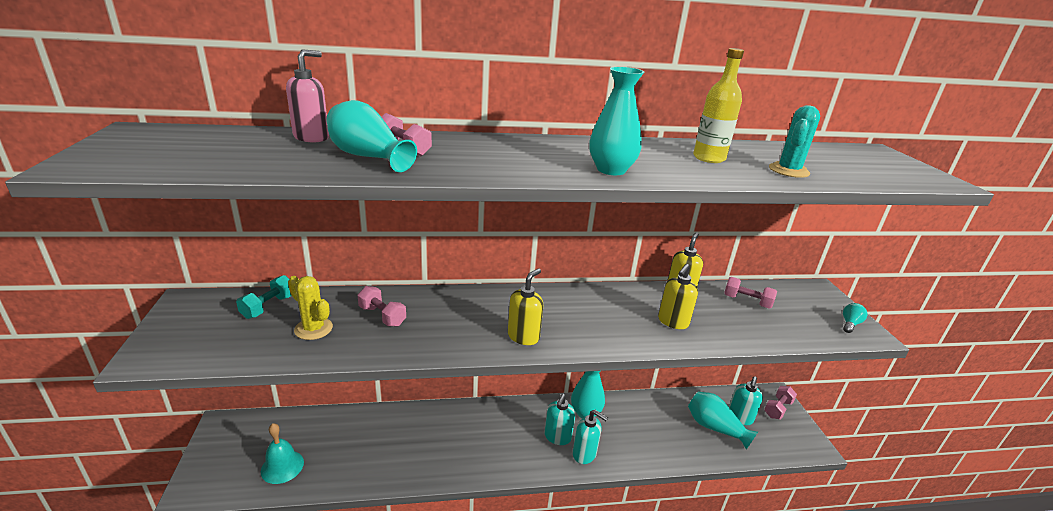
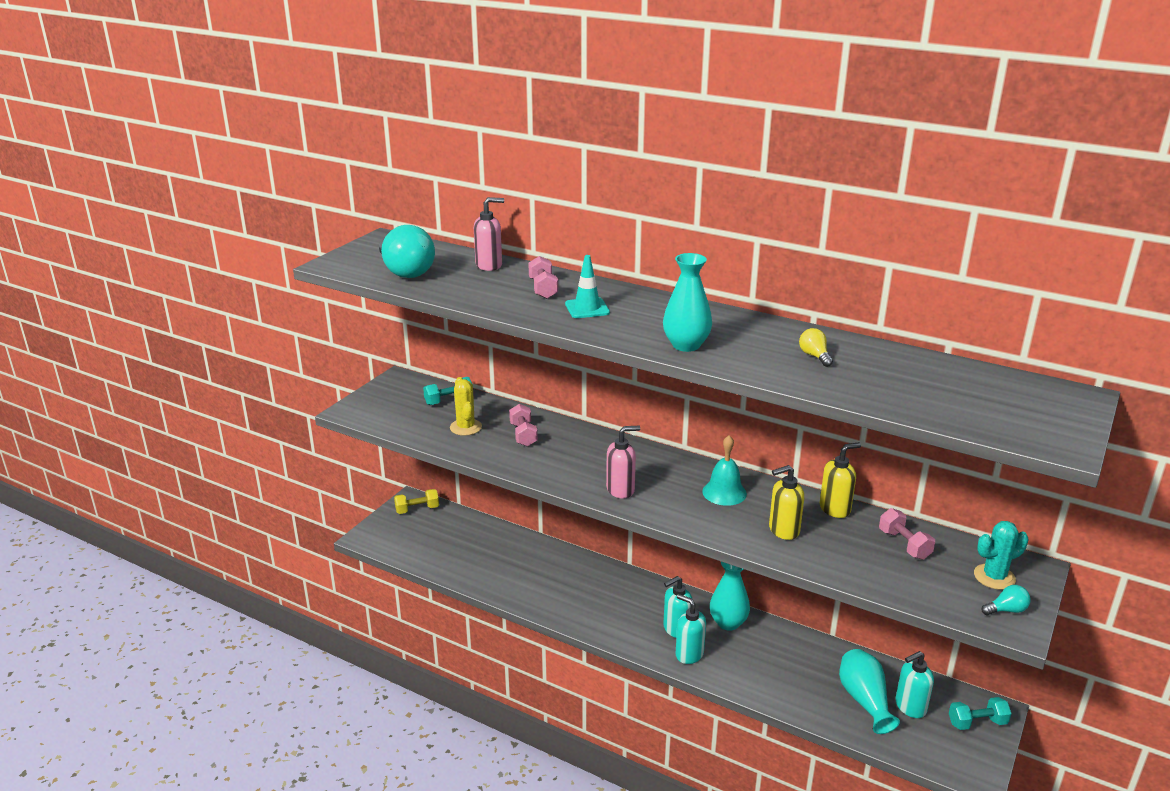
camera: 40 degrees right, 0 degrees up
turquoise bell [261,423,304,484] -> turquoise bell moved to [702,435,747,506]
turquoise vase [327,100,417,172] -> none
yellow soap dispenser [508,268,543,345] -> pink soap dispenser [606,426,640,498]
turquoise soap dispenser [573,410,608,464] -> turquoise soap dispenser turned 150 degrees clockwise [676,594,706,664]
yellow bottle [693,48,744,163] -> yellow light bulb [799,328,833,367]
pink dumbbell [764,386,797,419] -> turquoise dumbbell [949,697,1012,730]
turquoise cactus [769,105,820,178] -> turquoise cactus moved to [974,521,1029,590]
none -> turquoise light bulb [379,225,435,278]
none -> yellow dumbbell [394,489,439,514]
none -> turquoise traffic cone [565,255,610,318]

